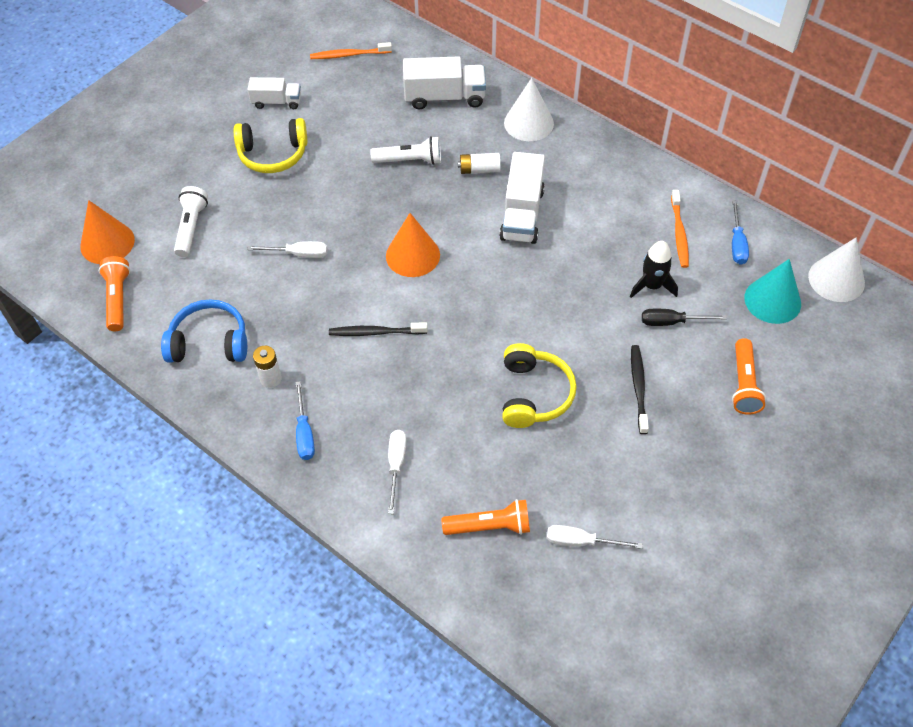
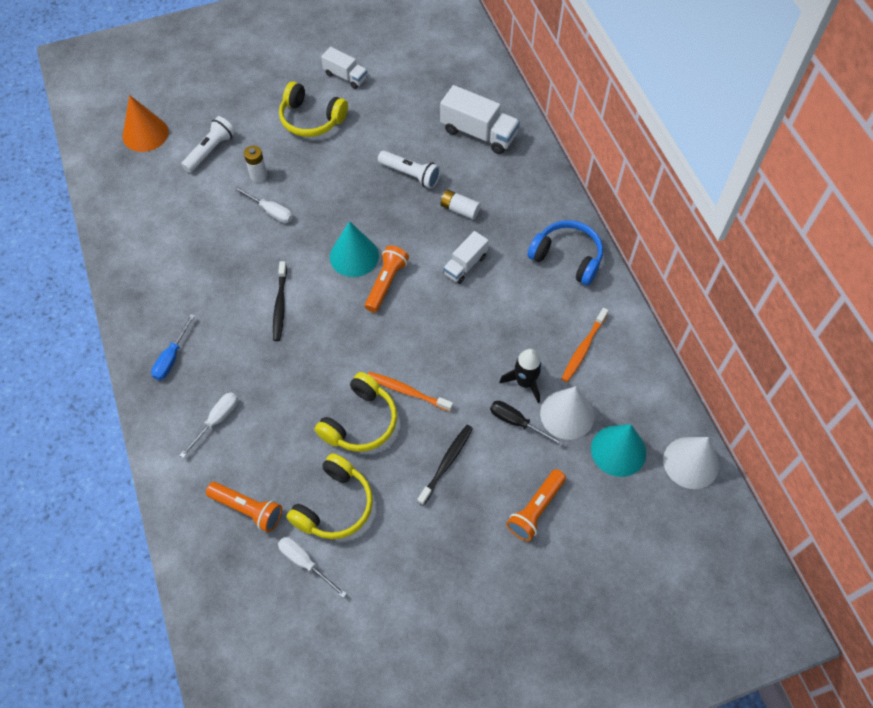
camera: 30 degrees right, 5 degrees up
orange flashlight [99,256,130,331] -> orange flashlight moved to [365,245,409,312]
blue headphones [161,299,247,363] -> blue headphones moved to [527,220,603,285]
white battery [253,346,282,388] -> white battery moved to [244,146,267,182]
orange toothbrush [310,42,392,59] -> orange toothbrush moved to [368,372,453,412]
black toothbrush [329,322,428,336] -> black toothbrush turned 120 degrees counterclockwise [273,261,287,341]
orange cone [386,213,440,277] -> turquoise cone [330,221,379,277]
white truck [499,152,545,244] -> white truck [443,231,489,284], size x0.61
white cone [504,78,554,141] -> white cone moved to [540,386,594,440]
blue screwdriver [732,200,749,265] -> none
none -> yellow headphones [287,453,373,539]

